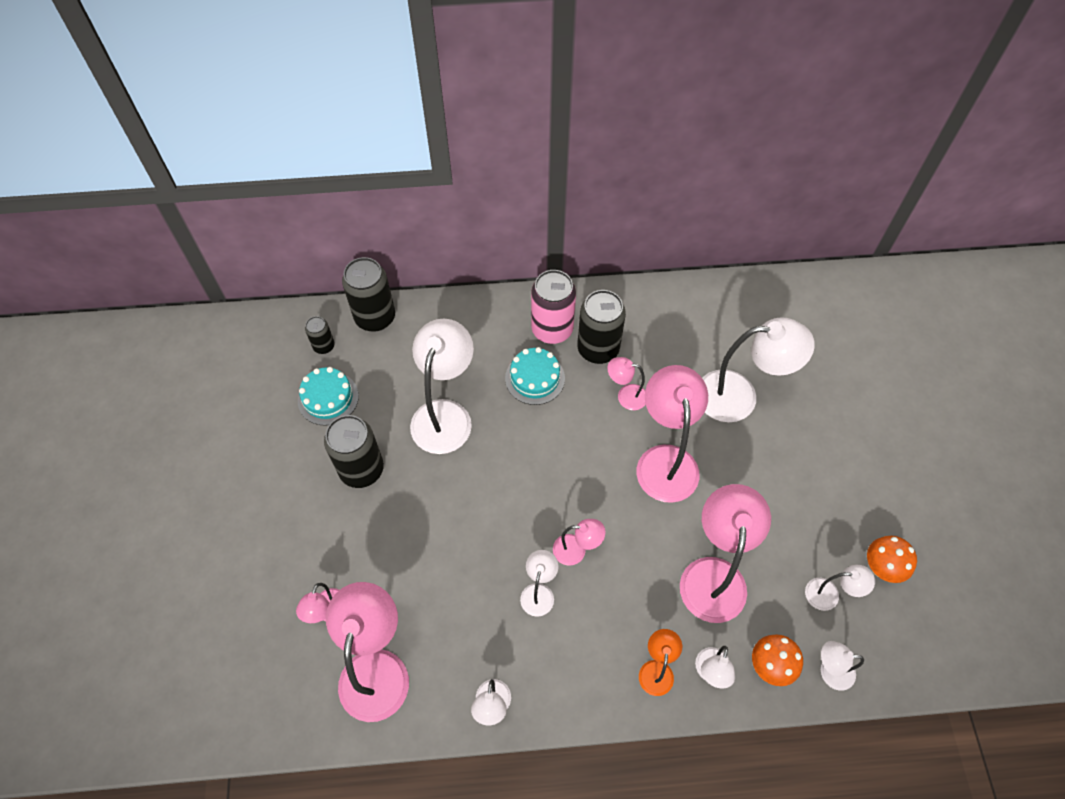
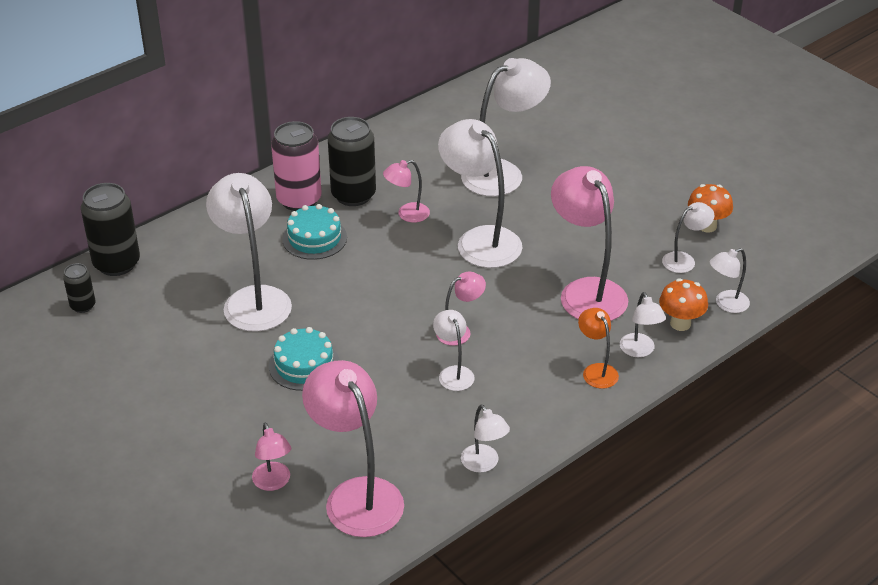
camera: 35 degrees left, 20 degrees down
turquoise cake [298,367,359,426] -> turquoise cake moved to [269,327,340,391]
black can [324,415,384,488] -> none
pink lamp [637,365,708,503] -> white lamp [438,119,522,268]

